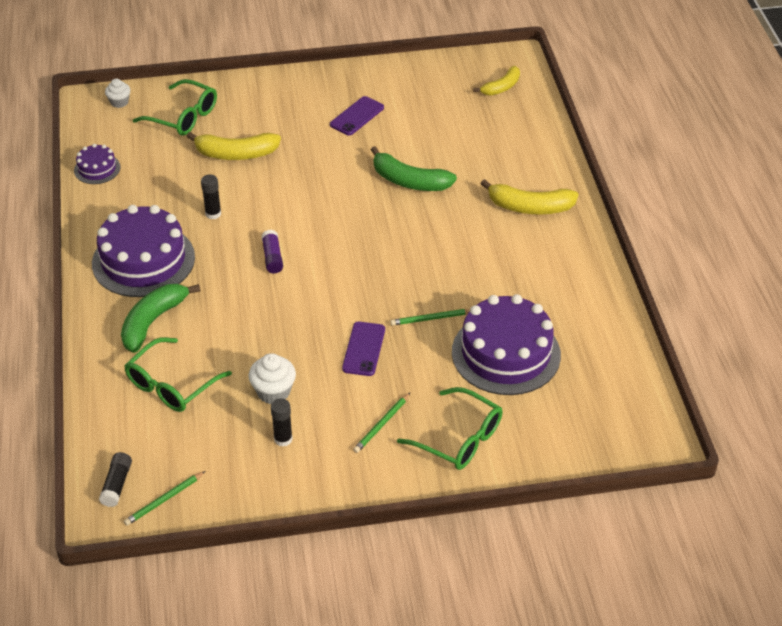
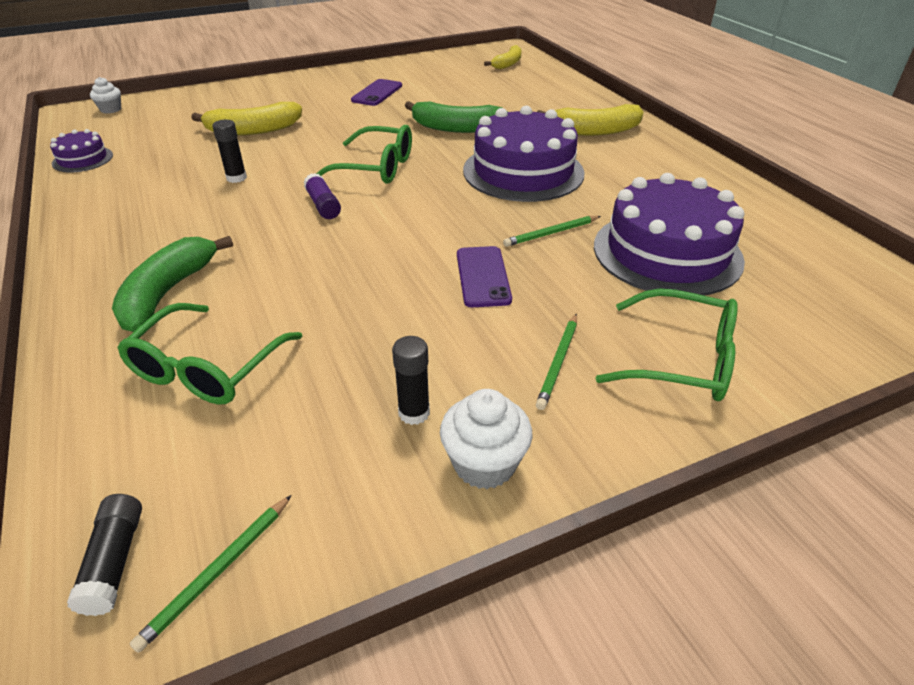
camera: 15 degrees left, 5 degrees down
purple cake [92,205,195,297] -> purple cake moved to [463,106,584,202]
green glasses [133,79,217,136] -> green glasses moved to [316,125,412,184]
white cupcake [249,353,296,404] -> white cupcake moved to [440,389,532,489]

